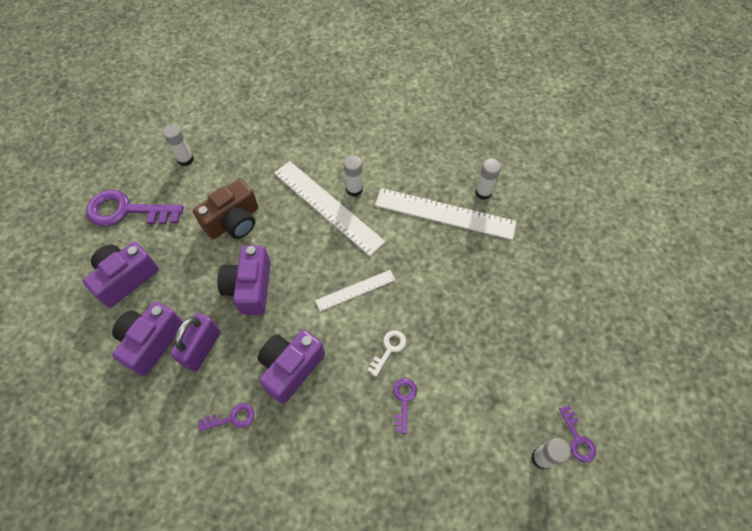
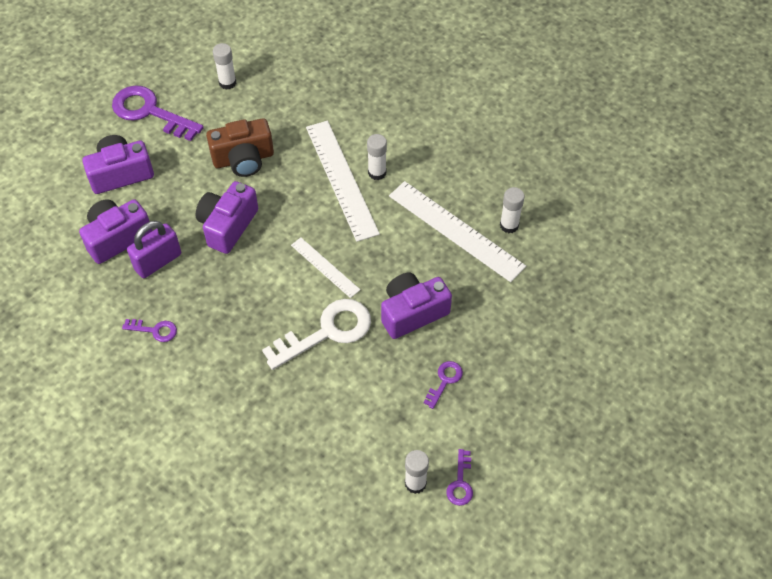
camera: 25 degrees right, 5 degrees down
purple camera [258,330,325,404] -> purple camera moved to [381,273,452,339]
white ruler [315,270,395,311] -> white ruler turned 45 degrees clockwise [291,237,360,298]
white key [368,330,406,377] -> white key [262,299,371,370], size x2.09
purple key [393,378,417,434] -> purple key moved to [423,361,463,409]

